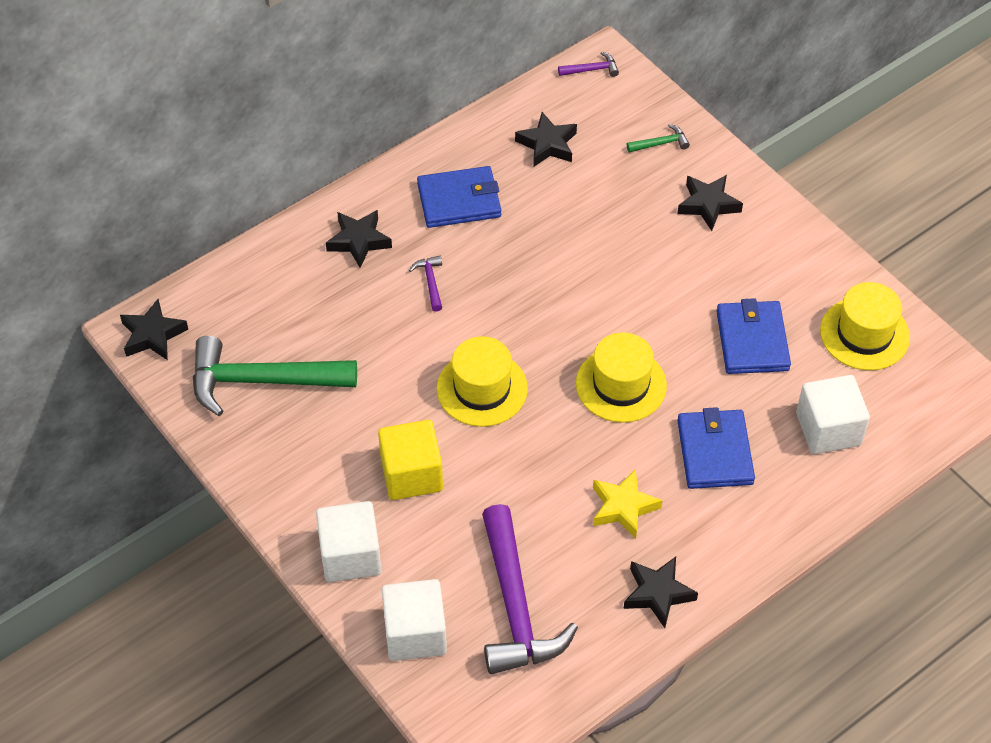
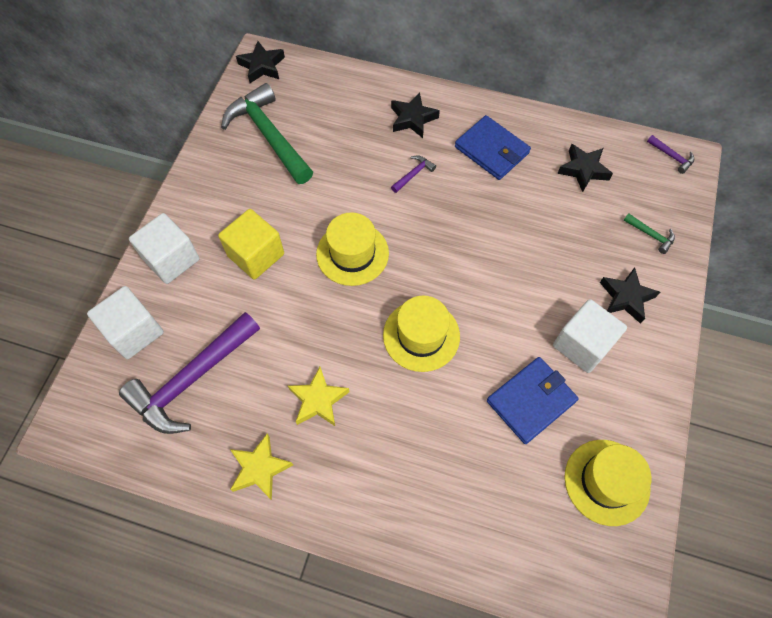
camera: 55 degrees right, 10 degrees up
black star [624,557,698,628] -> yellow star [230,434,293,500]
blue wallet [677,407,755,489] -> none
white cube [796,375,870,454] -> white cube moved to [553,299,627,373]

